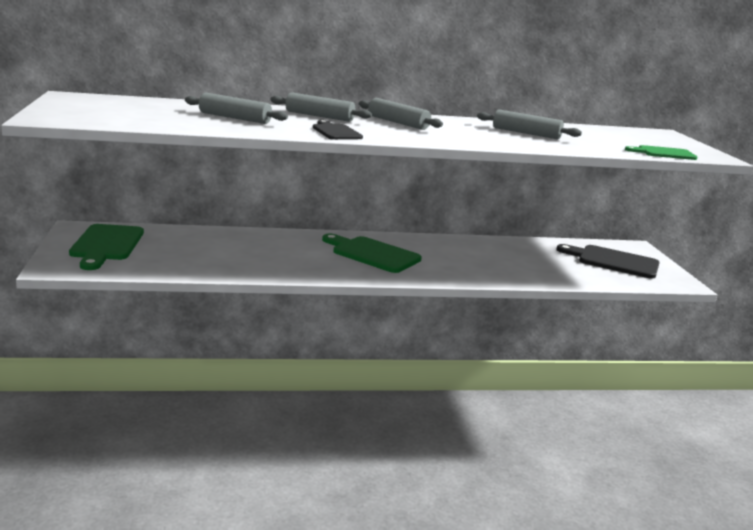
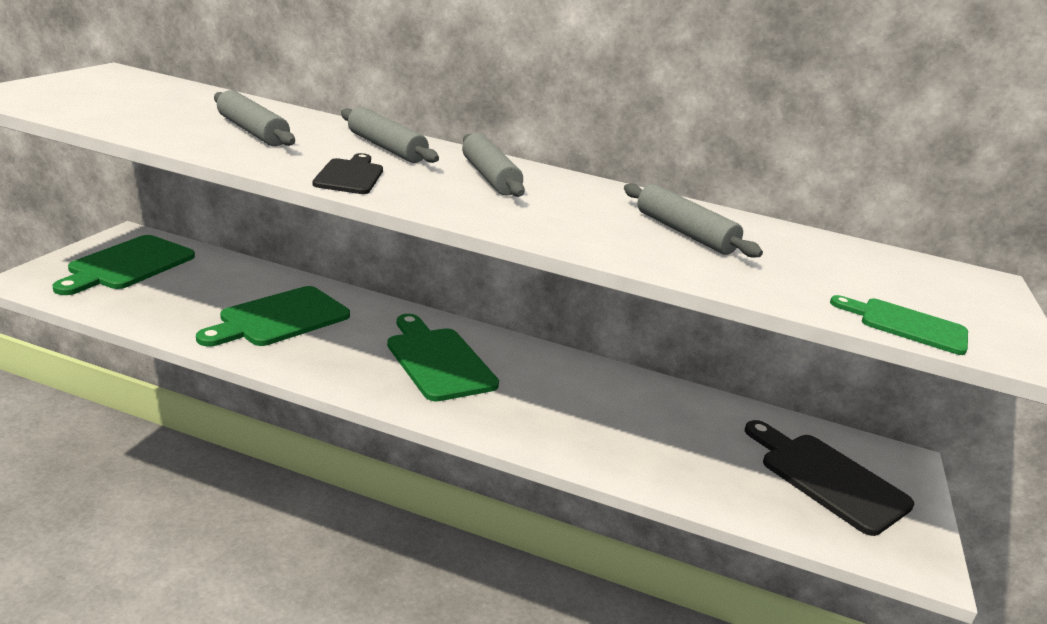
camera: 25 degrees right, 5 degrees up
none -> green cutting board [196,286,350,347]

